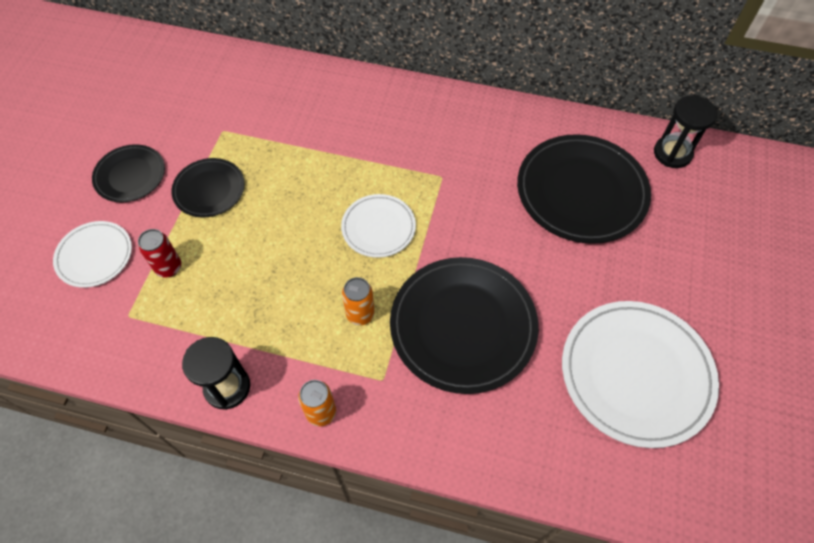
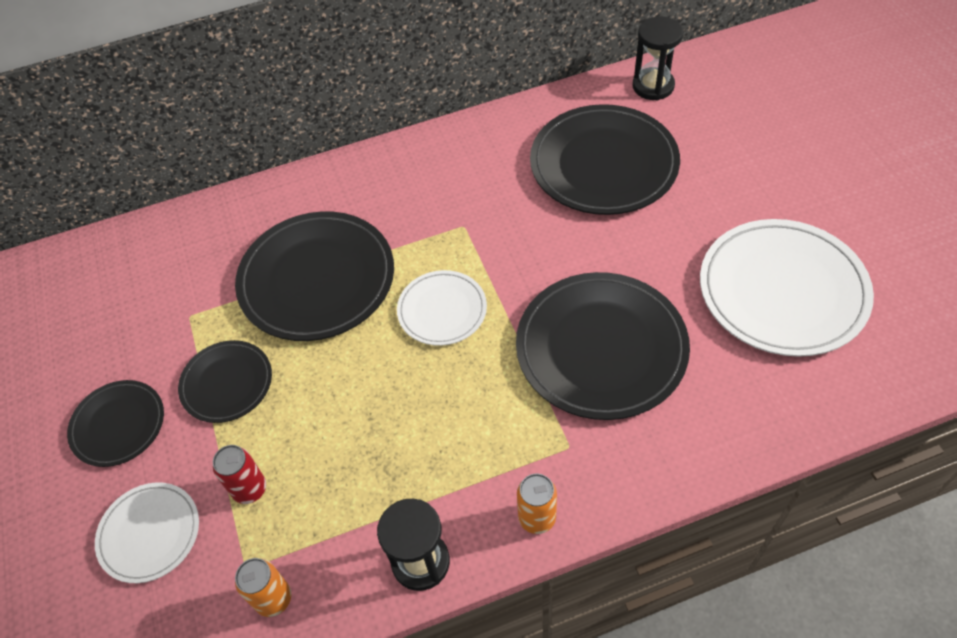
camera: 30 degrees left, 5 degrees down
orange can [342,277,375,325] -> orange can moved to [235,558,291,617]
none -> black plate [235,211,394,341]

